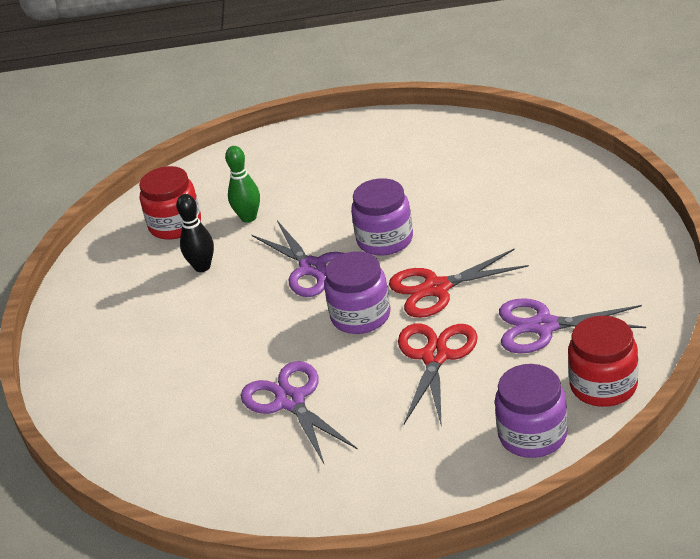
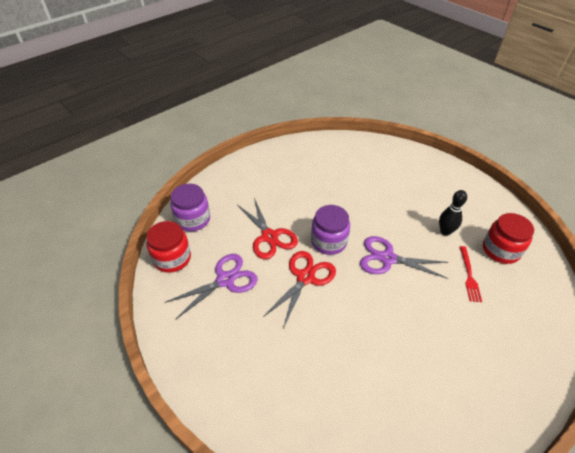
camera: 135 degrees right, 10 degrees up
green bowling pin [225,146,260,223] -> red fork [460,246,482,302]
purple scissors [241,361,357,465] -> none
purple jar [351,178,413,256] -> none

